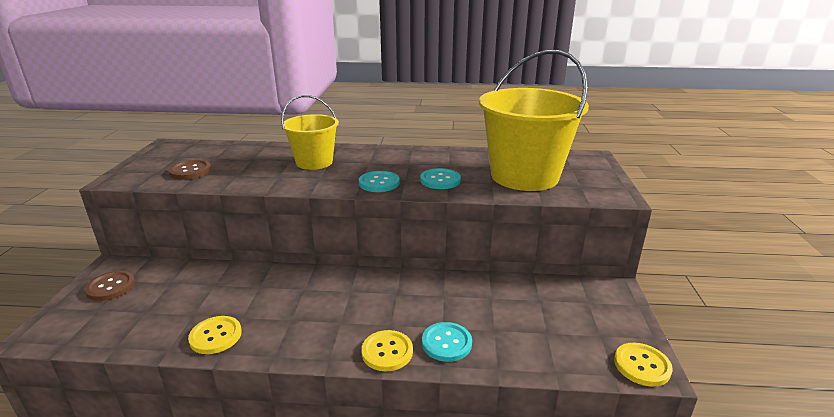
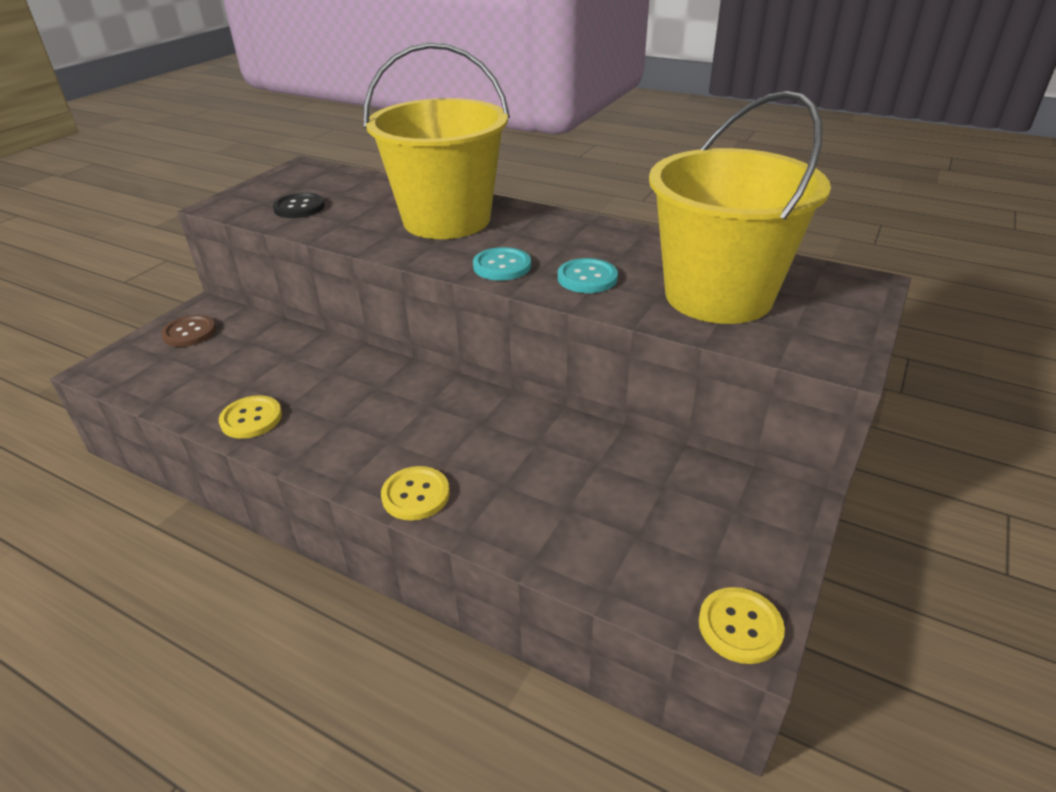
camera: 25 degrees right, 10 degrees up
brown button [169,160,211,179] -> black button [273,193,325,218]
yellow bucket [281,95,339,170] -> yellow bucket [364,42,510,239], size x1.74
turquoise button [422,322,472,362] -> none

